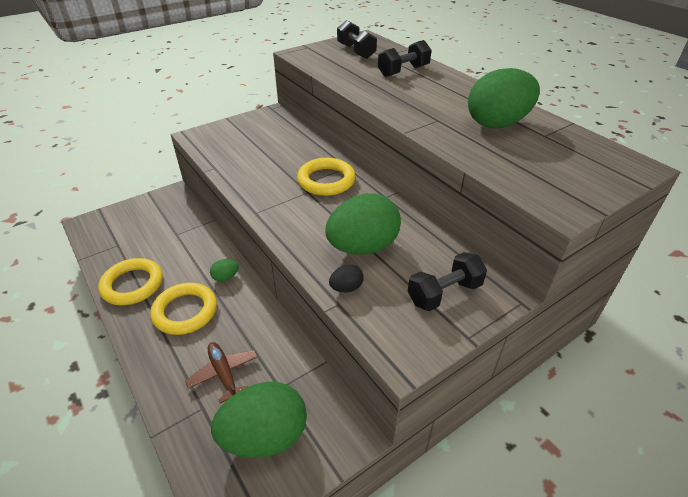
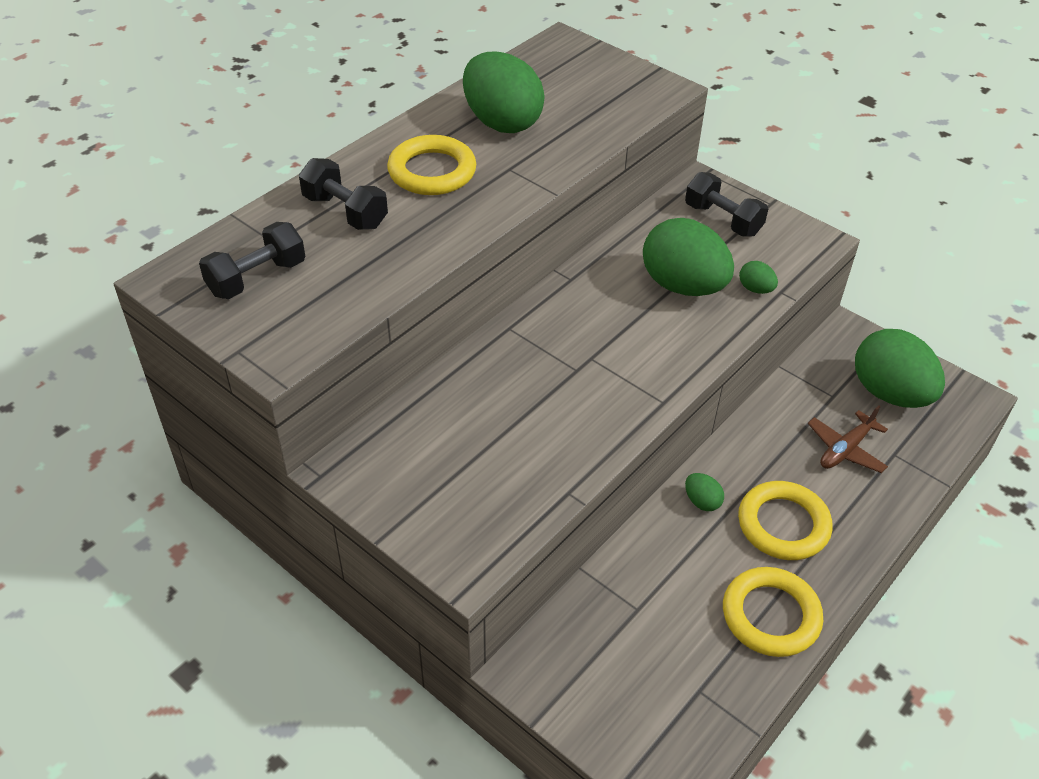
camera: 105 degrees left, 5 degrees up
yellow ring [297,158,356,196] -> yellow ring moved to [387,135,476,195]
black egg [329,265,364,292] -> green egg [739,261,778,294]

